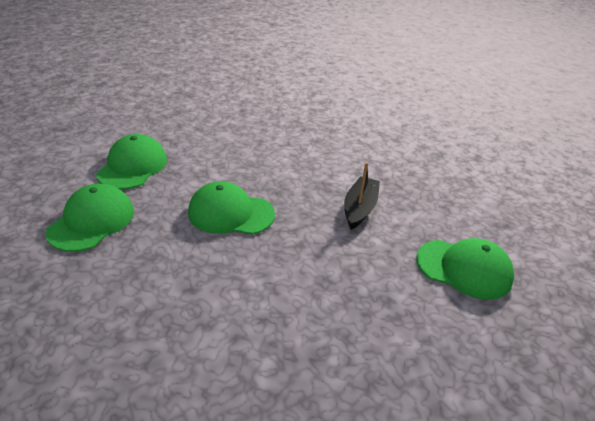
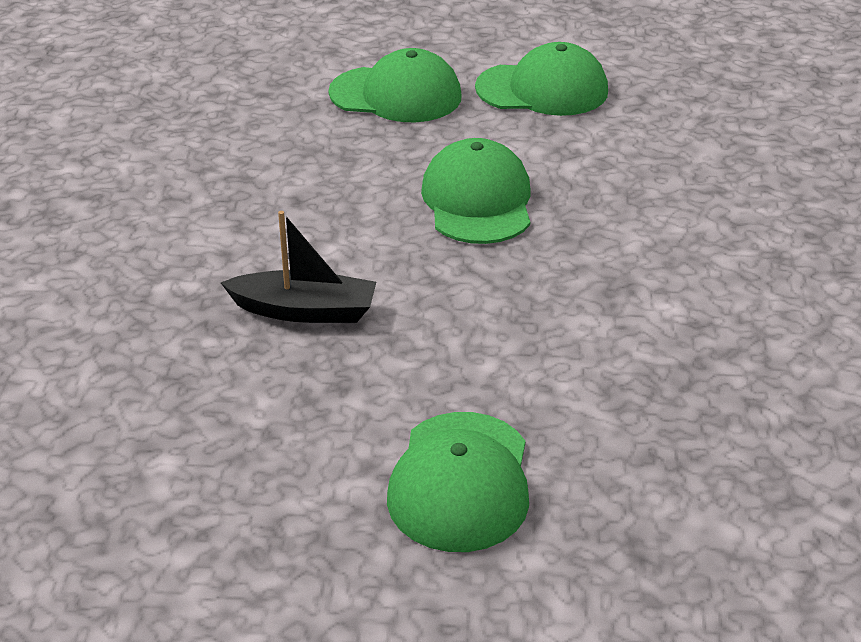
camera: 80 degrees right, 0 degrees up
black boat [344,162,380,230] -> black boat moved to [221,211,376,323]

